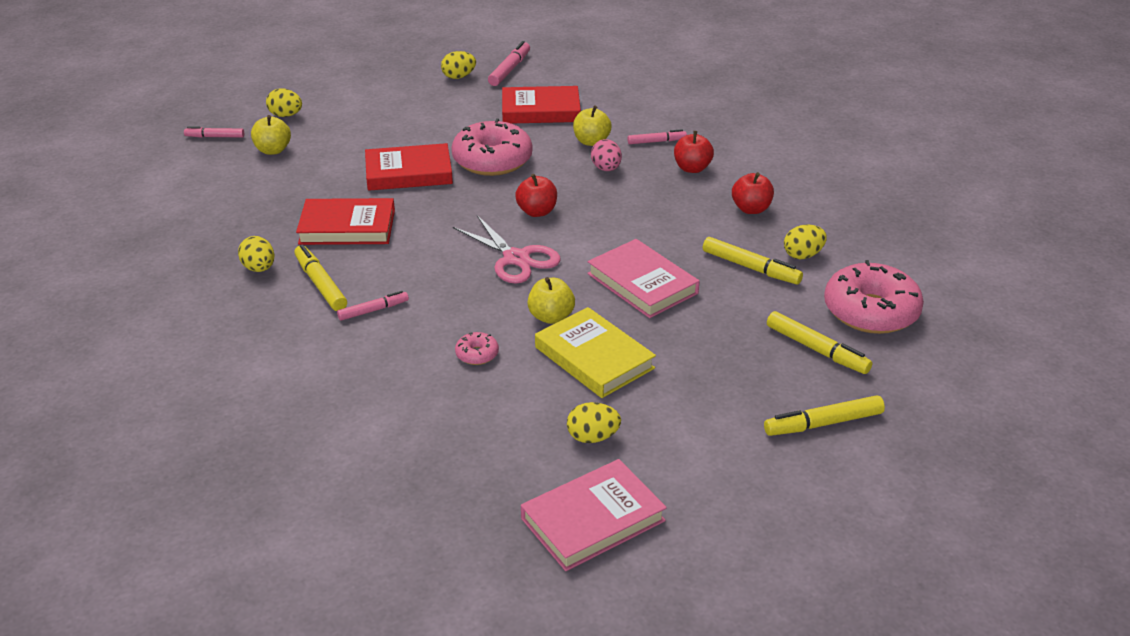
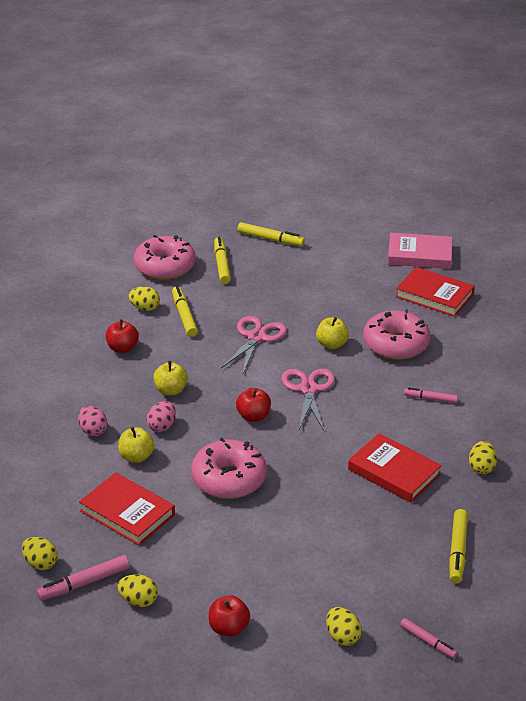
camera: 140 degrees left, 0 degrees up
yellow apple [251,115,291,155] -> yellow apple moved to [153,361,188,395]
yellow marker [294,244,347,311] -> yellow marker moved to [449,509,468,584]
red book [365,143,453,191] -> red book moved to [396,267,475,317]
pink donut [455,332,499,365] -> pink donut [363,310,430,360], size x2.30
yellow book [535,307,656,398] -> none
yellow egg [567,402,621,443] -> yellow egg moved to [22,537,58,570]
pink book [587,239,700,318] -> pink scissors [221,316,287,374]
pink marker [627,129,687,144] -> pink egg [78,406,107,436]
red apple [674,131,714,173] -> red apple moved to [209,595,250,637]

